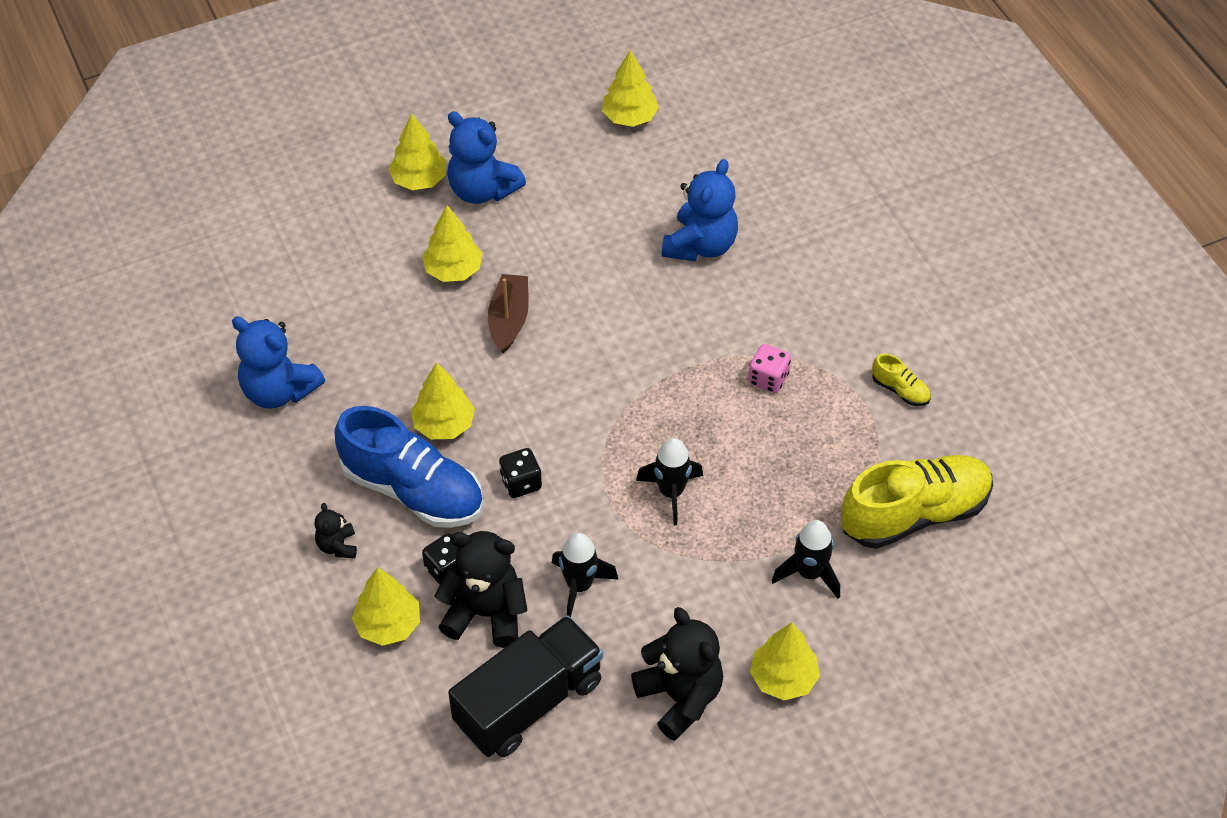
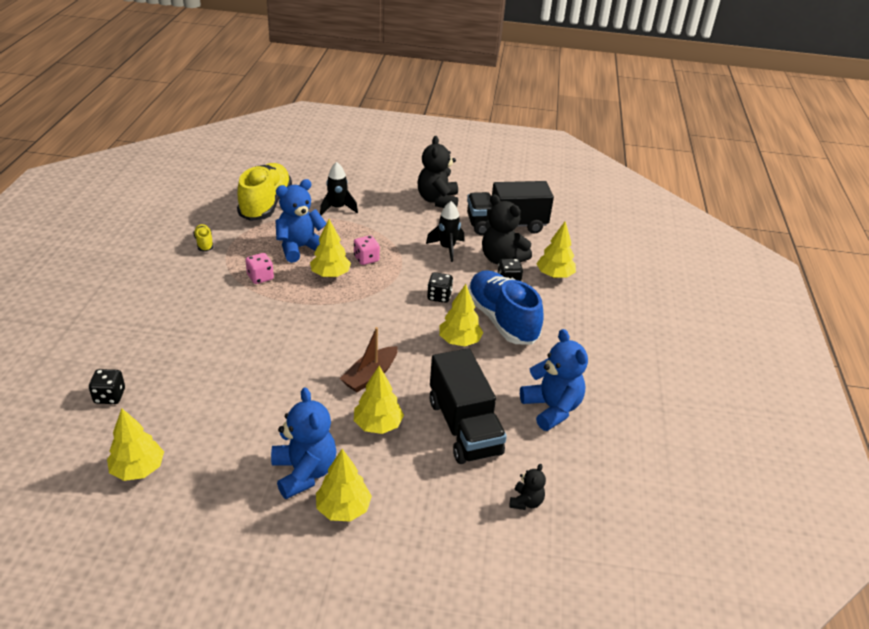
camera: 150 degrees left, 15 degrees down
black teddy bear [314,503,357,558] -> black teddy bear moved to [509,464,546,510]
black rocket [636,438,703,525] -> pink dice [354,235,380,265]
blue teddy bear [662,159,738,262] -> blue teddy bear moved to [276,179,327,263]
yellow tree [750,622,820,700] -> yellow tree moved to [310,219,351,277]
yellow shoe [841,455,993,549] -> yellow shoe turned 90 degrees clockwise [237,163,292,221]
none -> black dice [89,369,125,404]
none -> black truck [430,348,507,464]

